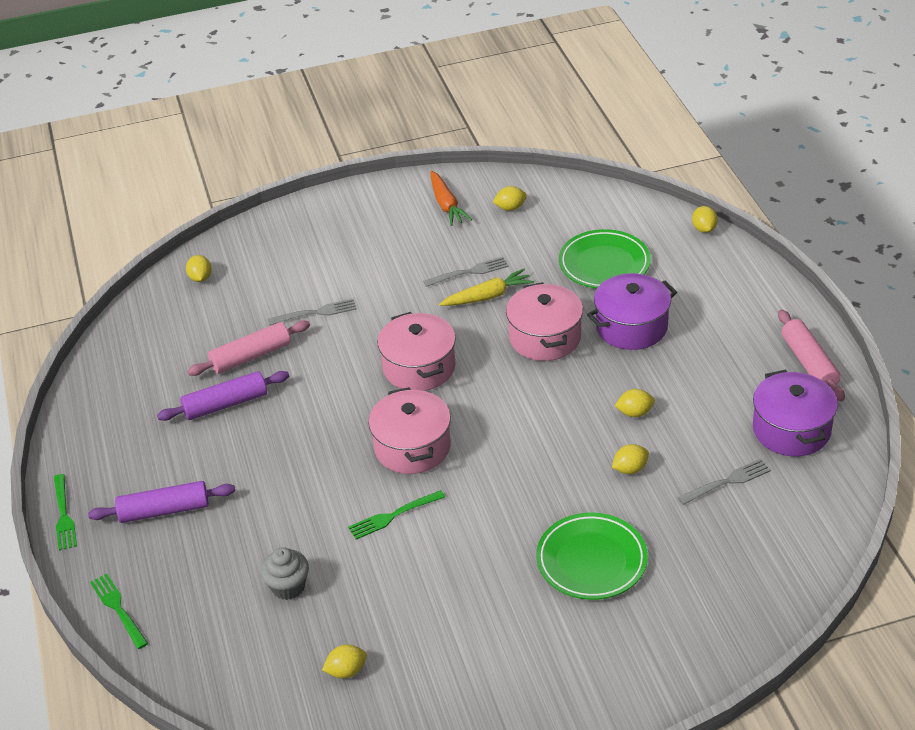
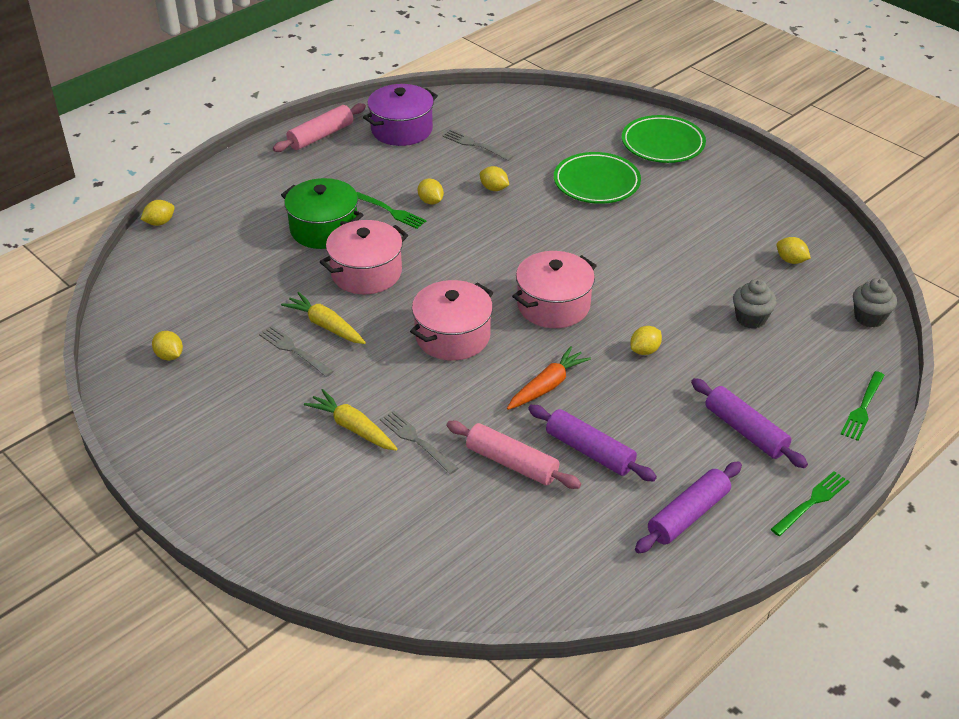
camera: 120 degrees left, 0 degrees up
yellow lemon [186,255,212,282] -> yellow lemon moved to [630,326,662,355]
green fork [348,490,445,540] -> green fork moved to [356,192,426,229]
orange carrot [430,171,472,226] -> orange carrot moved to [507,346,591,410]
green plate [559,229,651,289] -> green plate moved to [622,115,706,163]
purple pot [587,273,677,350] -> green pot [281,178,363,249]
none -> yellow carrot [304,389,398,451]
none -> purple rolling pin [635,461,742,553]
none -> grey cupcake [853,278,897,327]

